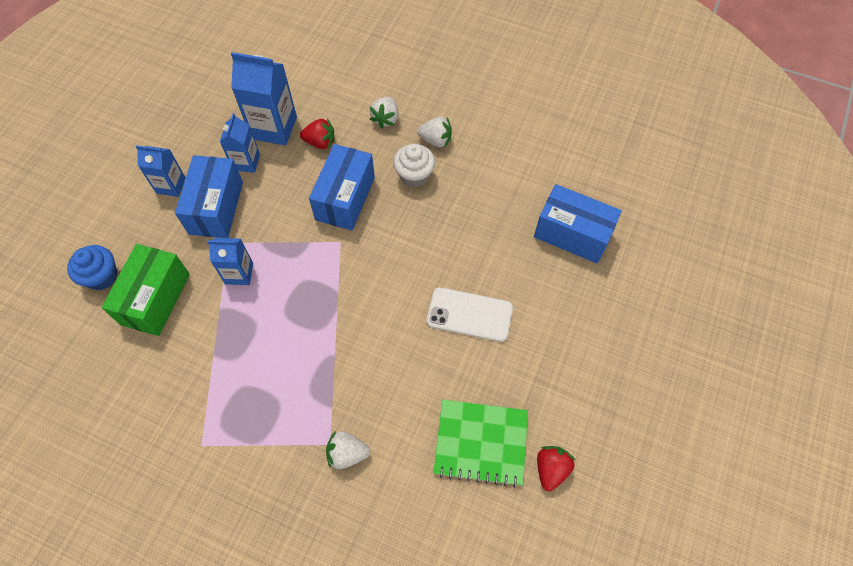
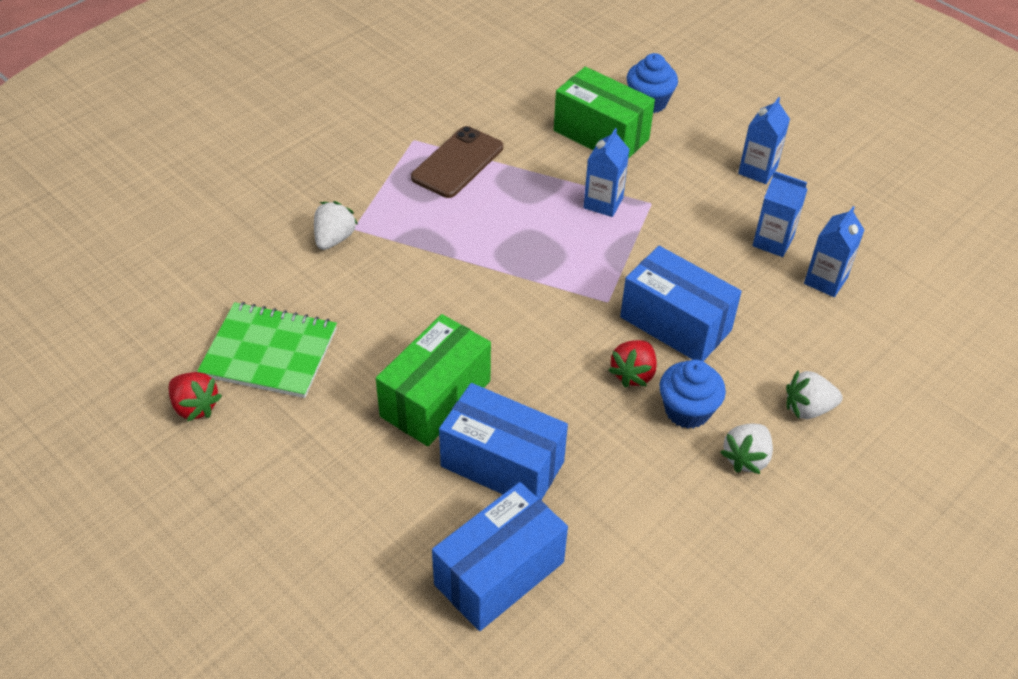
camera: 110 degrees right, 15 degrees down
blue box [175,155,243,238] -> blue box moved to [439,383,568,500]
blue carton [231,52,297,146] -> blue carton [804,206,864,297], size x0.61
red strawberry [300,118,335,149] -> red strawberry moved to [608,340,657,388]
white strawberry [370,97,398,128] -> white strawberry turned 45 degrees counterclockwise [786,371,843,419]
white cupcake [393,144,435,187] -> blue cupcake [660,359,726,429]
white phone [427,287,513,342] -> green box [376,314,491,446]
green notebook [433,400,528,487] -> green notebook turned 75 degrees clockwise [197,302,337,398]
none -> brown phone [411,126,503,198]

